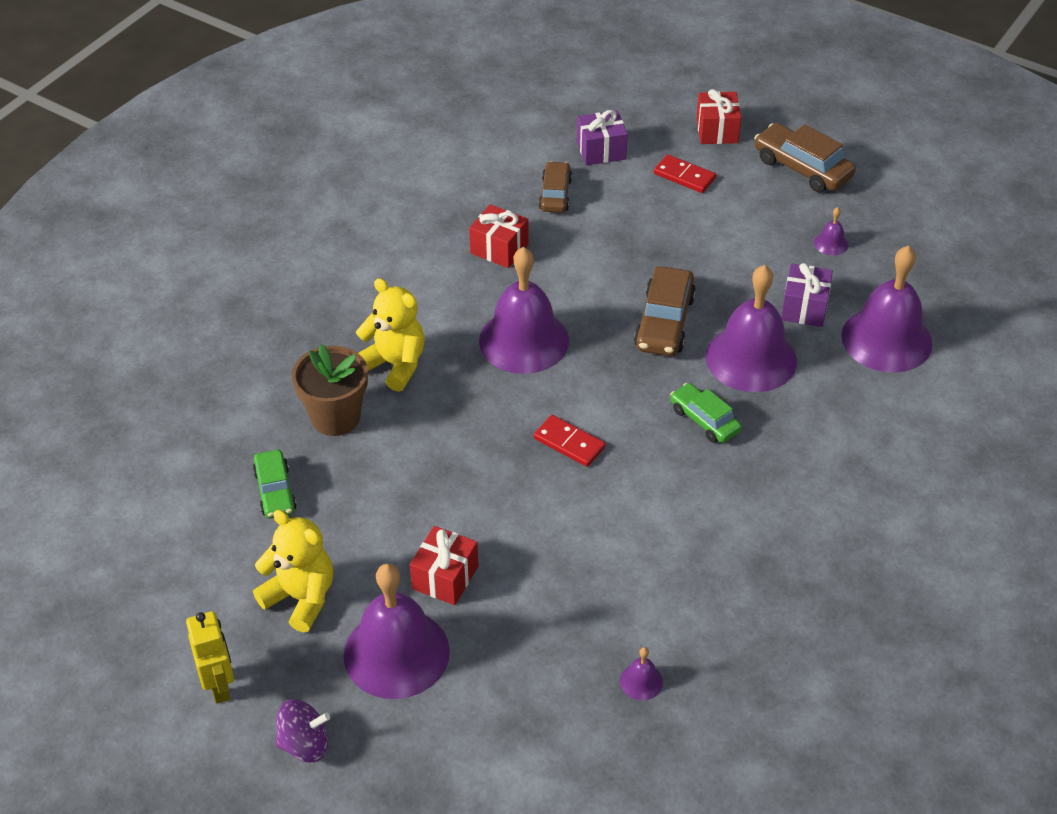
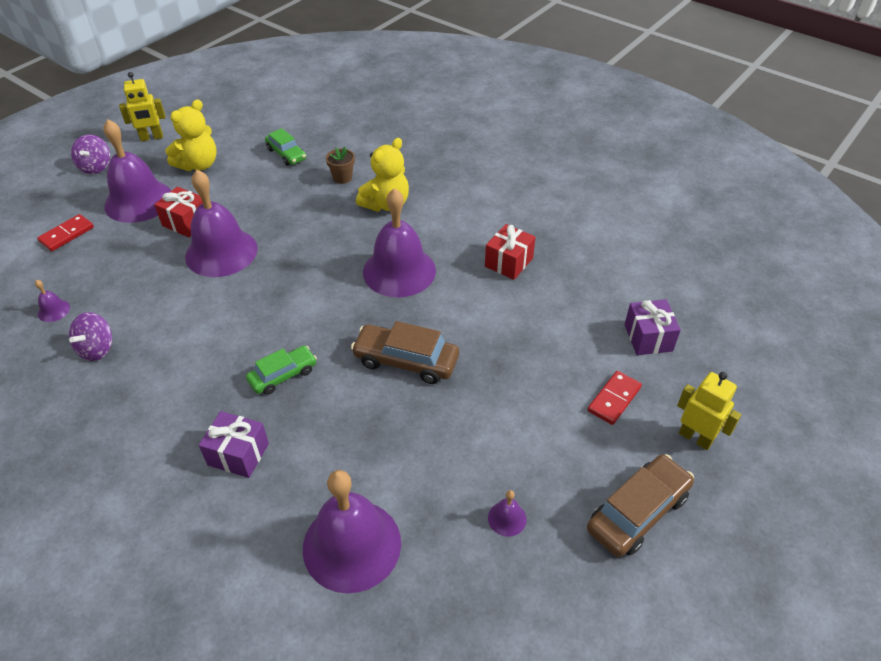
camera: 95 degrees right, 0 degrees up
green car [253,450,297,519] -> green car turned 120 degrees counterclockwise [265,128,306,166]
brown flower pot [292,344,368,436] -> brown flower pot [326,147,355,184], size x0.56
red domino [534,415,606,467] -> red domino moved to [37,214,94,251]
brown car [539,161,572,213] -> none
red gift [696,89,741,144] -> yellow robot [677,372,741,450]
purple bell [706,265,797,392] -> purple bell moved to [185,170,258,277]
purple gift [781,263,833,327] -> purple gift moved to [199,411,269,478]
none -> purple spinning top [69,312,112,361]

